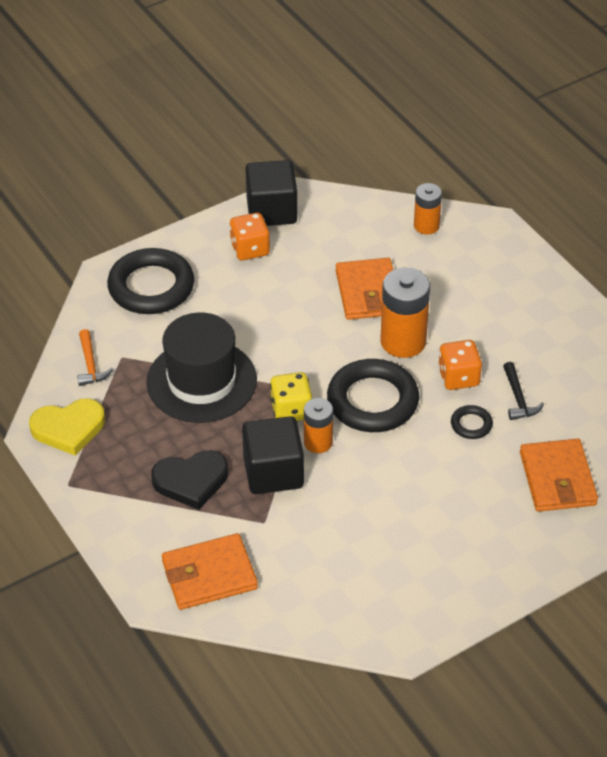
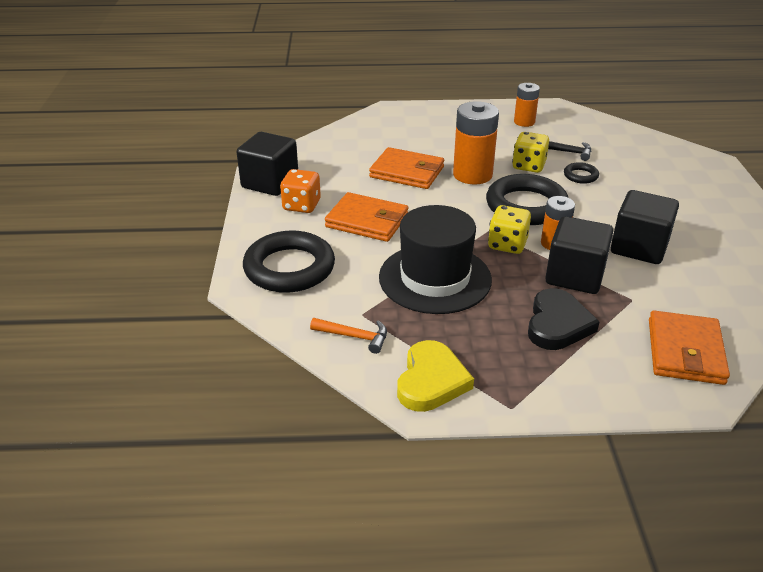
camera: 60 degrees left, 10 degrees down
orange battery [414,183,442,235] -> orange battery moved to [514,83,540,127]
orange dice [438,340,482,390] -> yellow dice [512,132,549,173]
orange wallet [520,439,598,512] -> orange wallet moved to [325,192,408,242]
none -> black cube [611,190,679,264]

